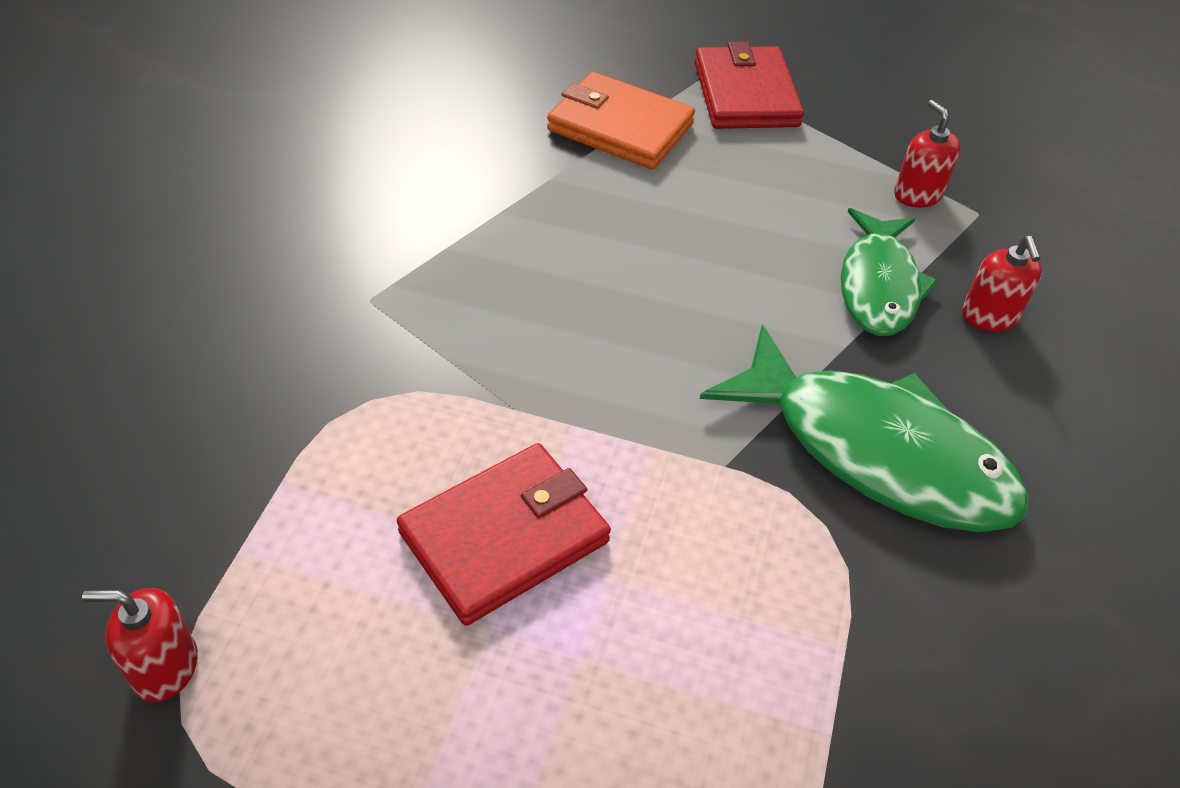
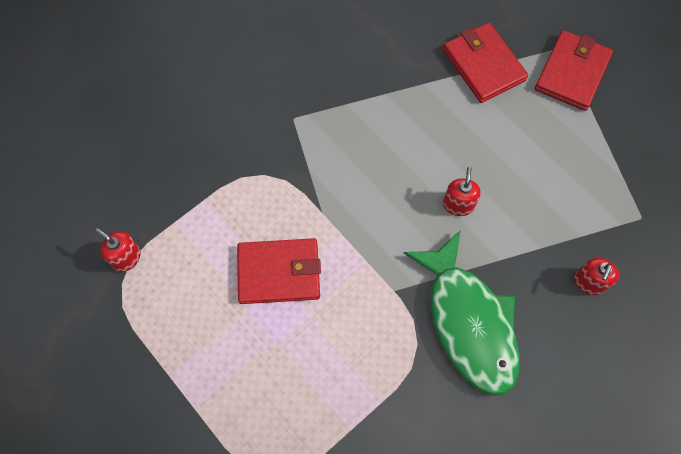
camera: 35 degrees right, 20 degrees up
orange wallet [547,72,695,169] -> red wallet [443,22,528,103]
green fish [841,208,938,336] -> none
red soap dispenser [894,100,961,208] -> red soap dispenser moved to [443,167,481,216]

